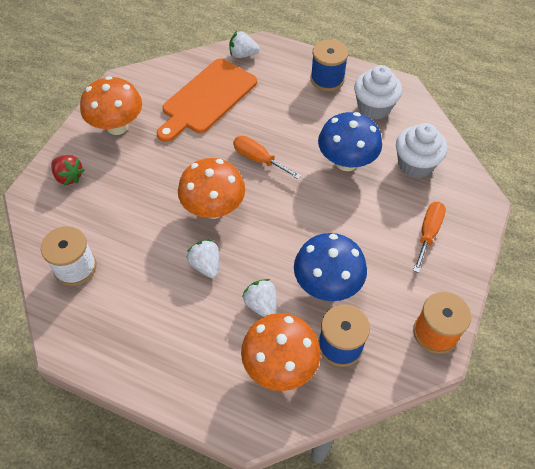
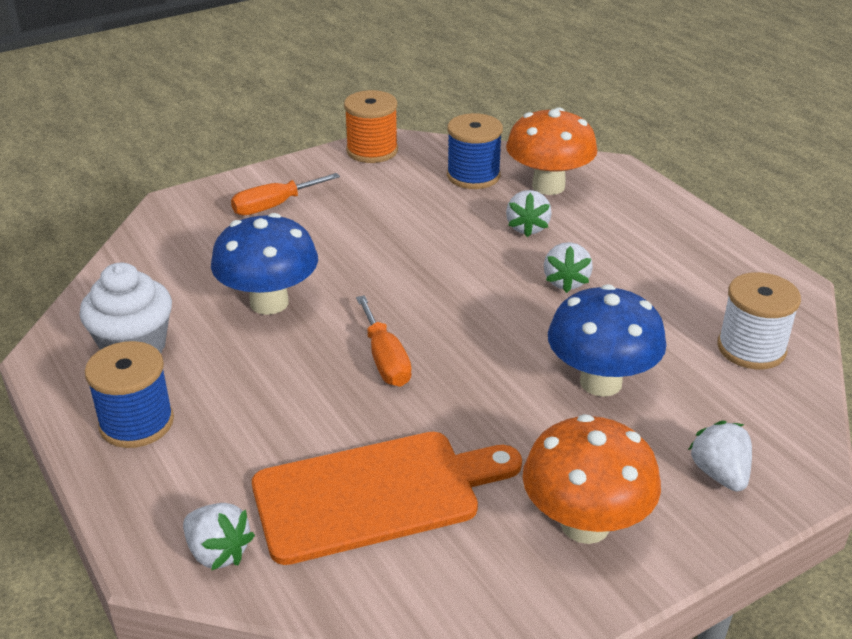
camera: 145 degrees left, 20 degrees down
red strawberry [51,155,85,186] -> white strawberry [688,420,752,492]
orange mushroom [178,158,245,219] -> none
blue mushroom [294,233,367,301] -> blue mushroom moved to [548,284,667,397]
white cupcake [396,123,447,178] -> none

